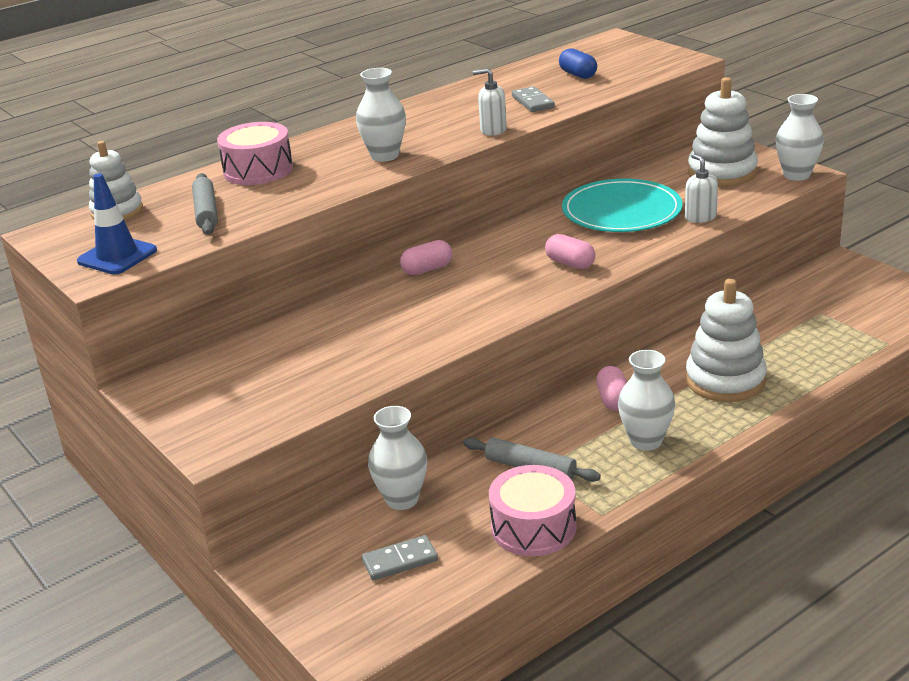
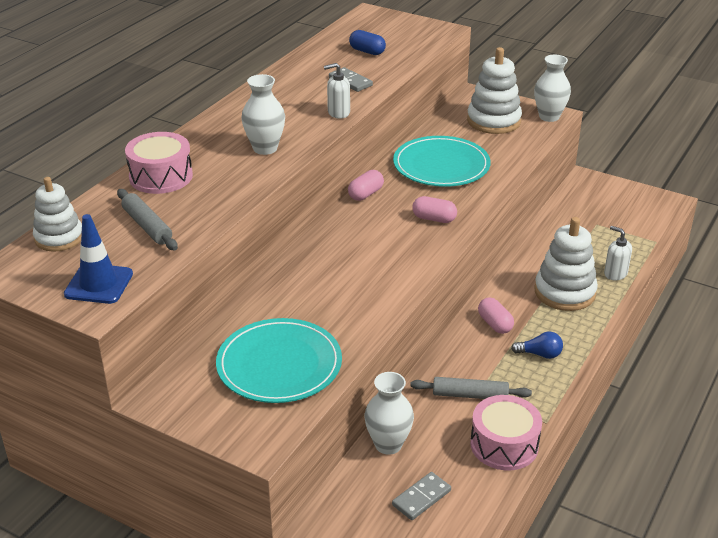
camera: 25 degrees left, 5 degrees up
pink capsule [400,240,452,275] -> pink capsule moved to [348,170,384,201]
white vase [618,350,675,451] -> blue light bulb [511,331,563,359]
white soap dispenser [685,154,718,223] -> white soap dispenser moved to [604,226,632,280]
none -> turquoise plate [216,318,342,403]

